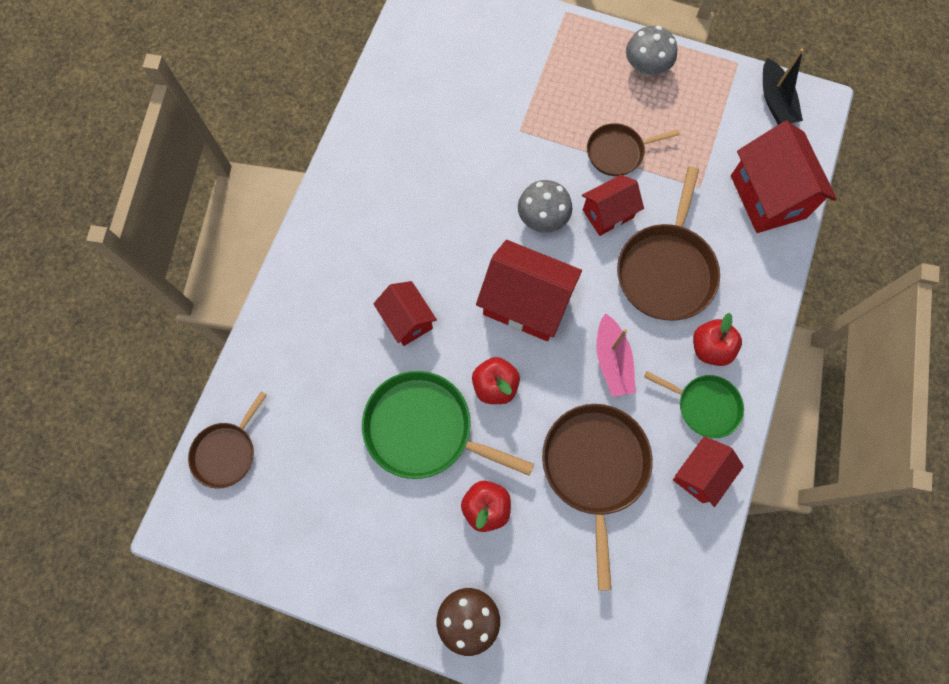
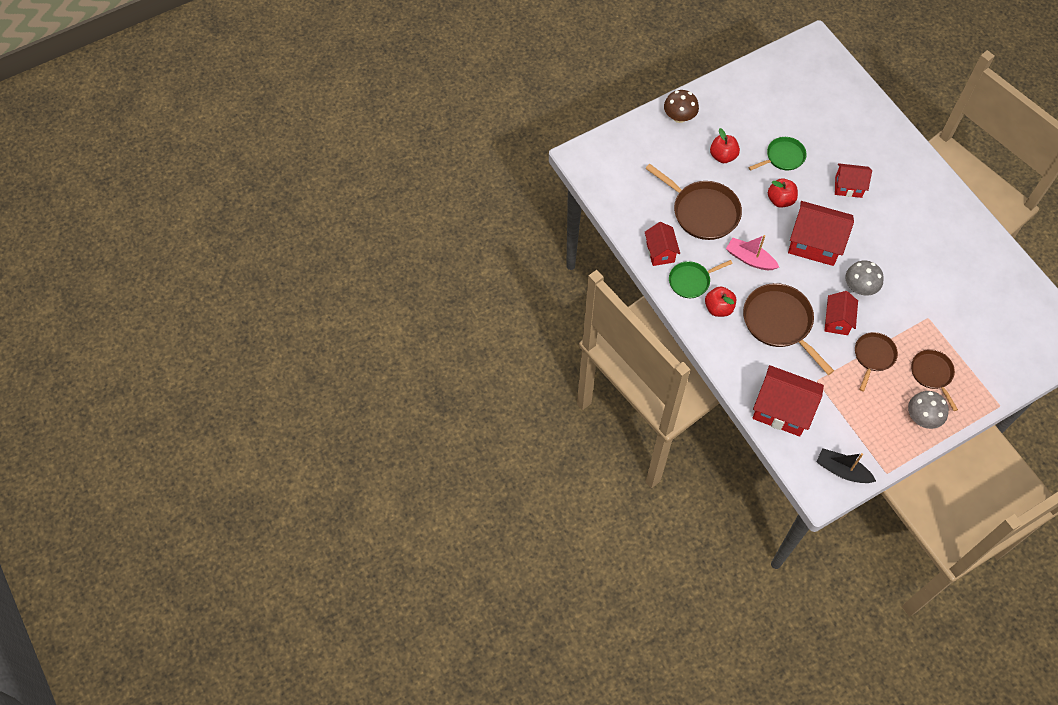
camera: 130 degrees right, 10 degrees down
brown pan [188,391,267,489] -> brown pan moved to [911,349,958,411]
green pan [362,371,534,479] -> green pan [748,137,807,171], size x0.60
red house [476,240,582,341] -> red house turned 45 degrees clockwise [788,201,854,266]

